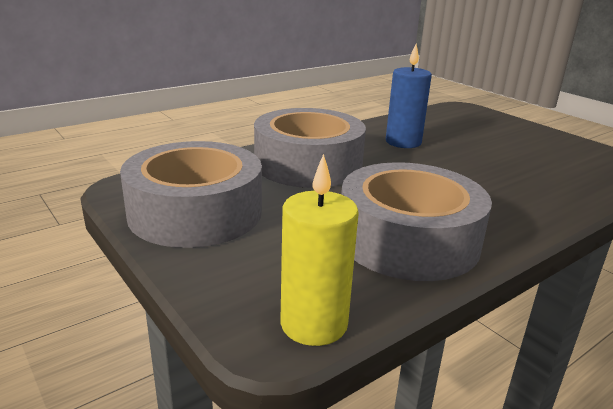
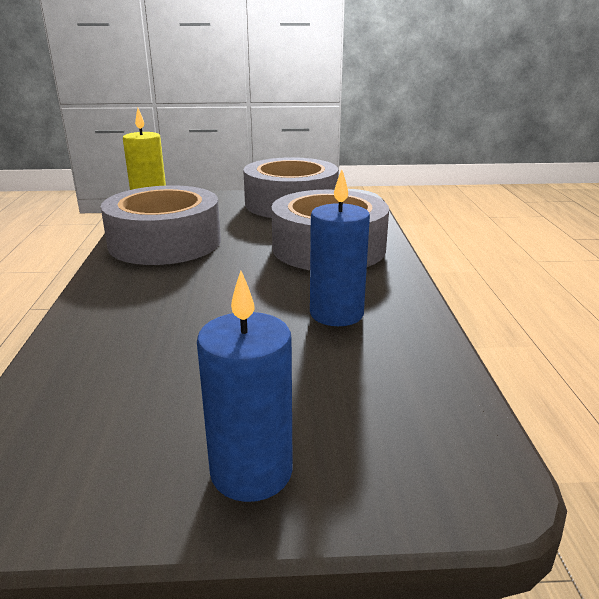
camera: 125 degrees right, 0 degrees up
none -> blue candle [197,271,293,502]

